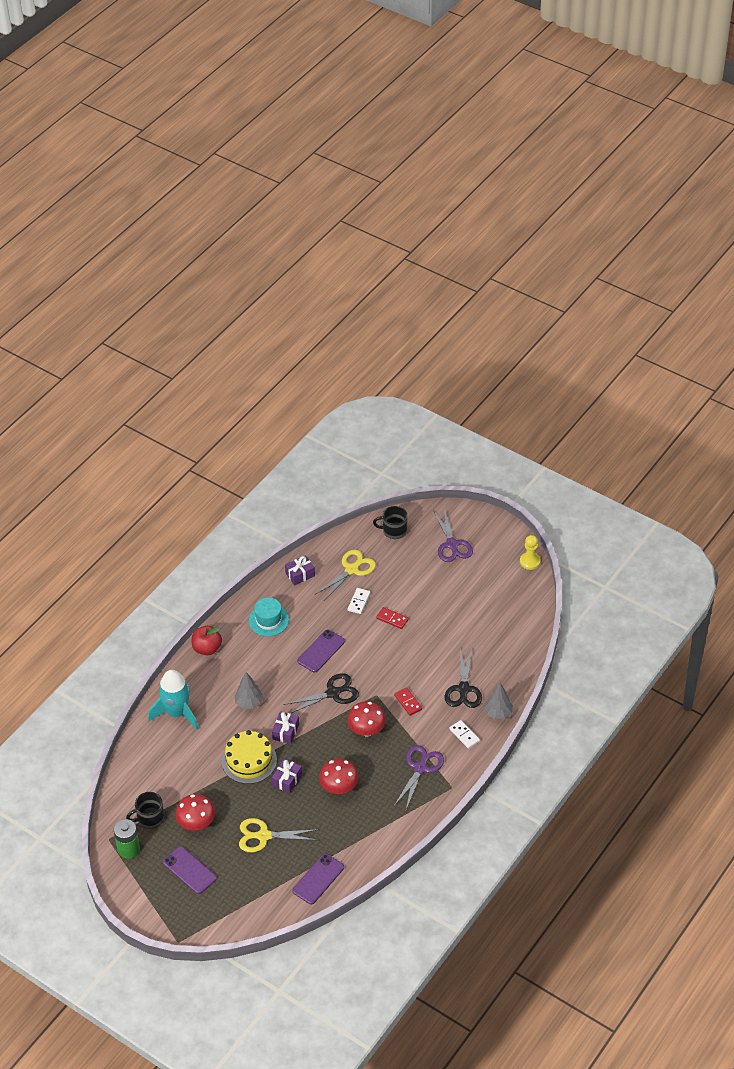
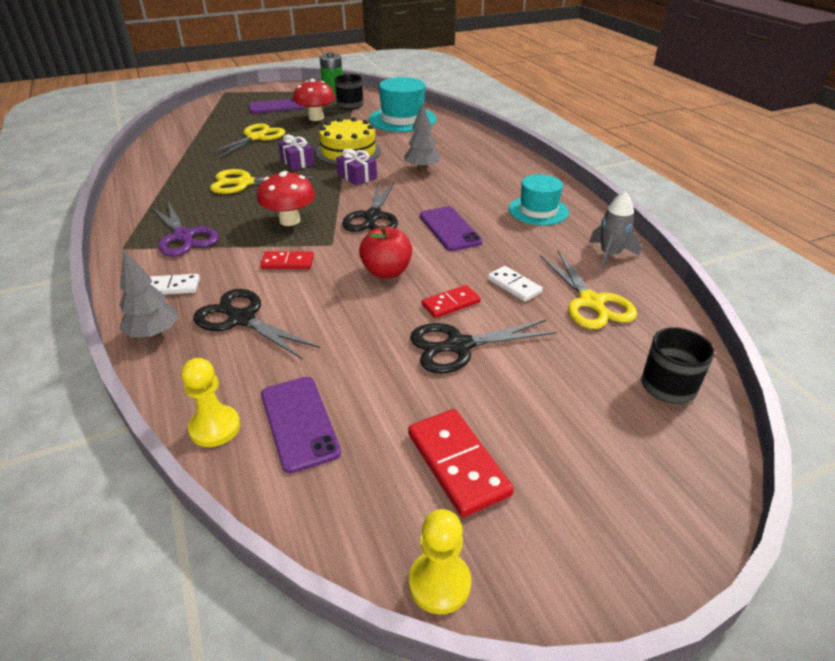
camera: 120 degrees right, 10 degrees down
turquoise rocket [148,670,199,730] -> none
red apple [192,626,222,655] -> red apple moved to [359,225,412,278]
purple gift [285,555,315,585] -> grey rocket [589,191,641,270]
purple phone [292,854,344,904] -> purple phone moved to [261,377,341,473]
red mushroom [319,758,359,794] -> yellow scissors [210,169,314,194]
purple scissors [433,508,473,562] -> none
none -> yellow pawn [181,358,240,447]
none -> turquoise hat [369,77,436,132]
none -> red domino [408,409,514,517]
none -> black scissors [410,320,557,374]

